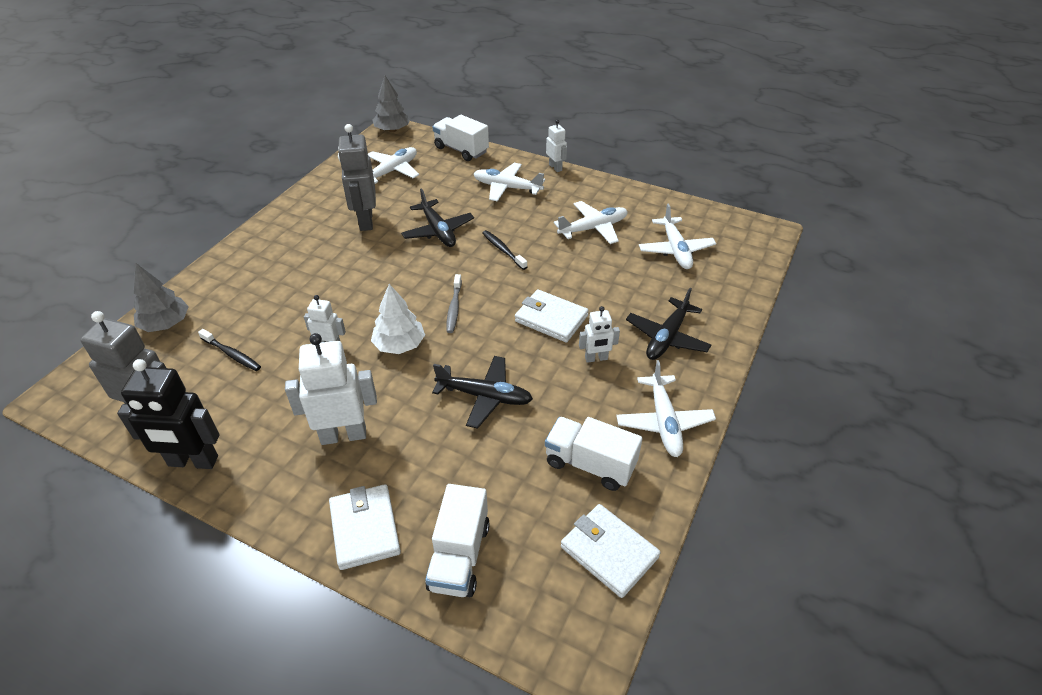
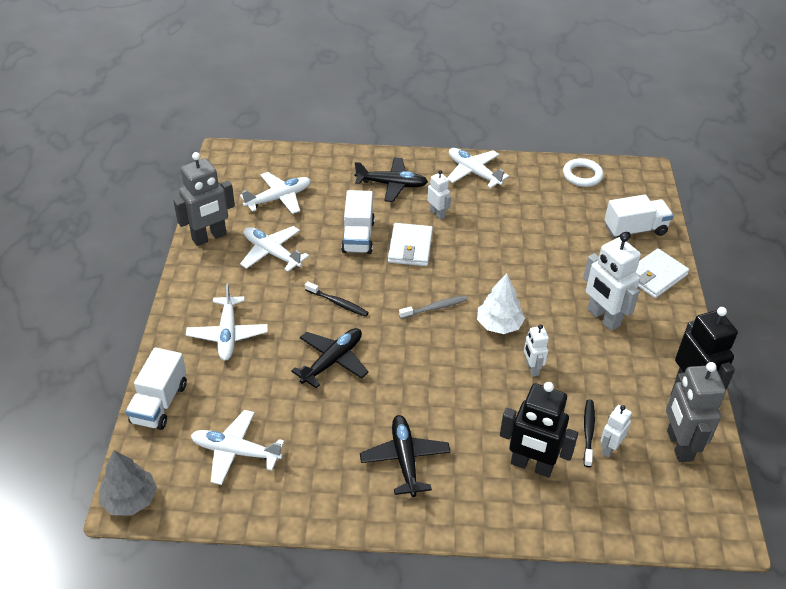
camera: 115 degrees left, 0 degrees up
grey tree [133,263,189,332] -> none
grey robot [338,124,376,231] -> grey robot moved to [174,152,235,246]
black plane [432,356,533,429] -> black plane moved to [360,415,451,497]
black toothbrush [482,230,527,270] -> black toothbrush turned 90 degrees counterclockwise [305,281,369,317]
white truck [545,417,642,491] -> white truck moved to [341,190,375,254]
white robot [546,120,567,172] -> white robot moved to [600,405,632,457]
white wallet [561,504,661,598] -> white ring [563,158,604,187]
white plane [616,360,716,457] -> white plane turned 105 degrees counterclockwise [447,148,509,188]
none -> black robot [500,382,578,477]

